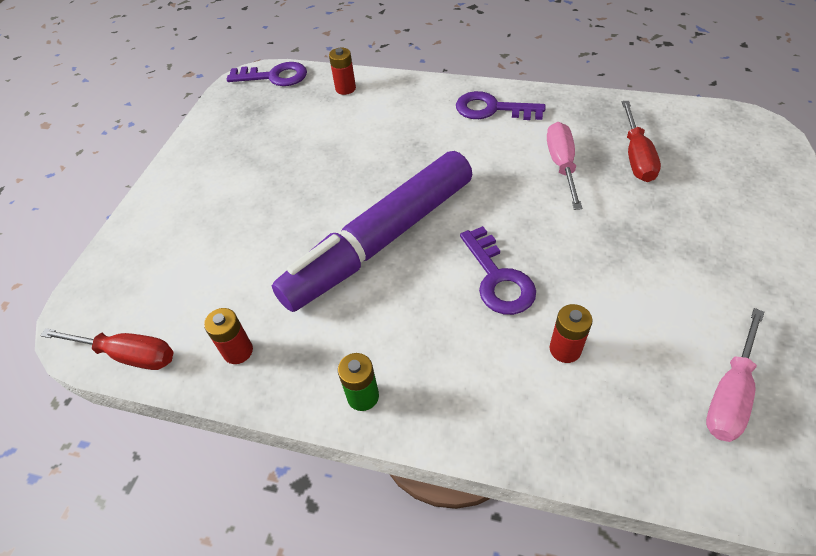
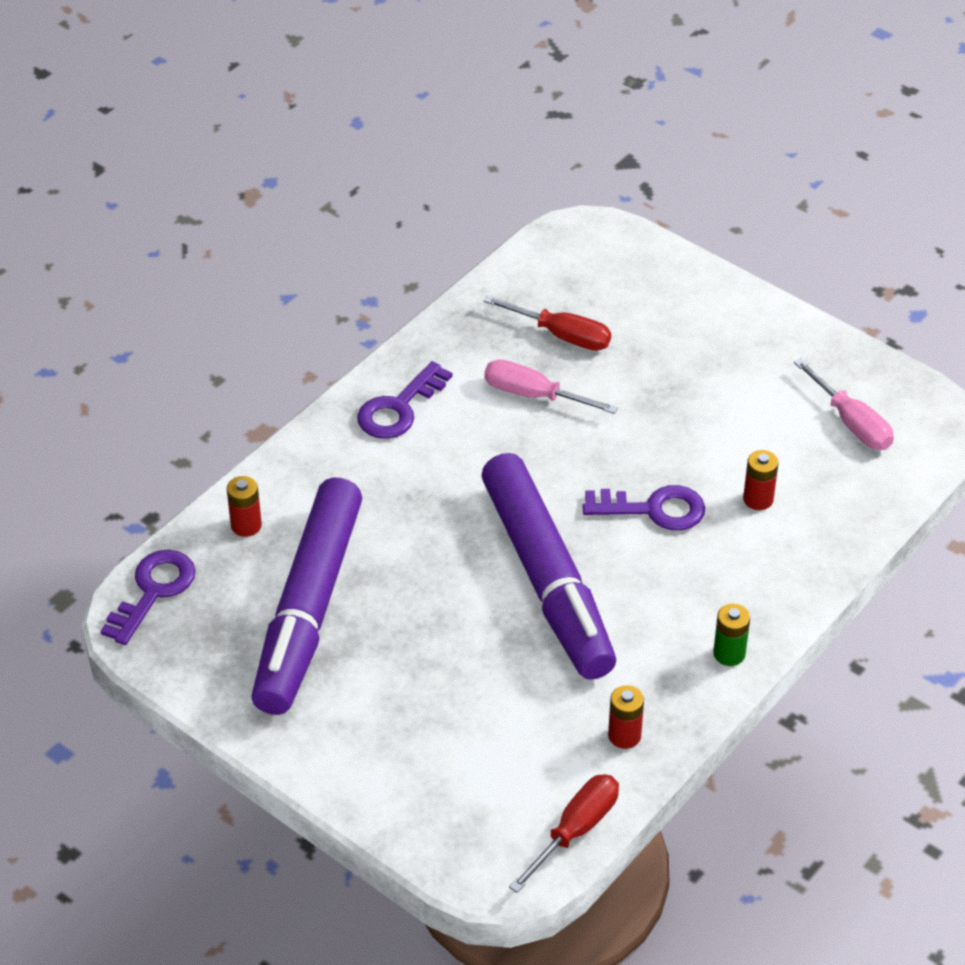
camera: 70 degrees left, 5 degrees down
none -> purple marker [251,478,362,715]

